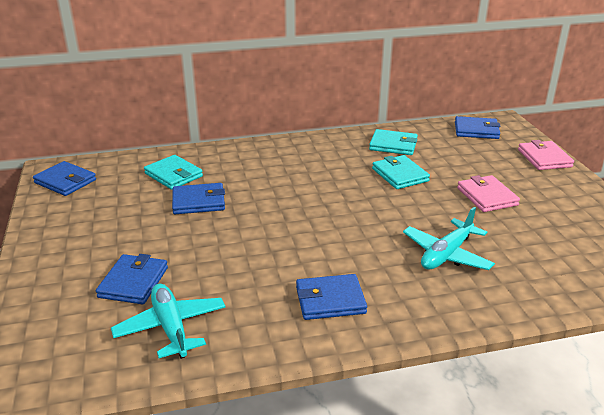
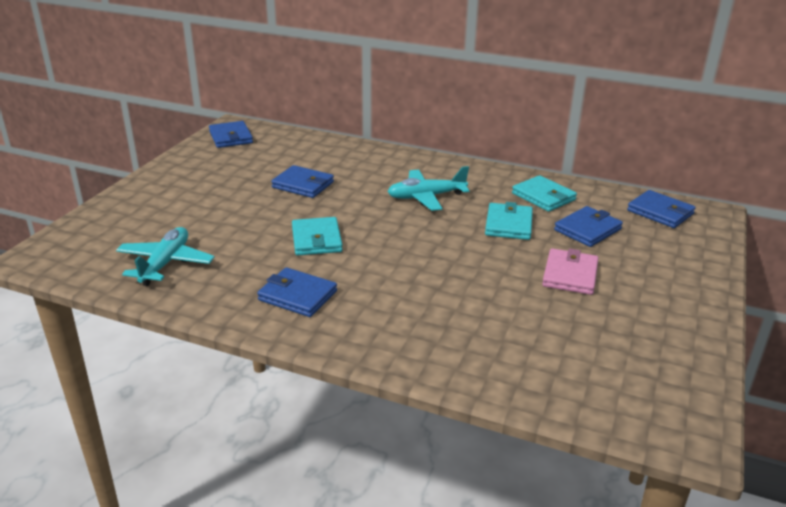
camera: 35 degrees right, 0 degrees up
blue wallet [96,254,168,305] -> blue wallet moved to [554,206,623,247]
turquoise wallet [144,155,203,190] -> turquoise wallet moved to [292,217,343,256]
turquoise plane [403,207,495,270] -> turquoise plane moved to [387,166,469,211]
pink wallet [518,140,574,170] -> none

